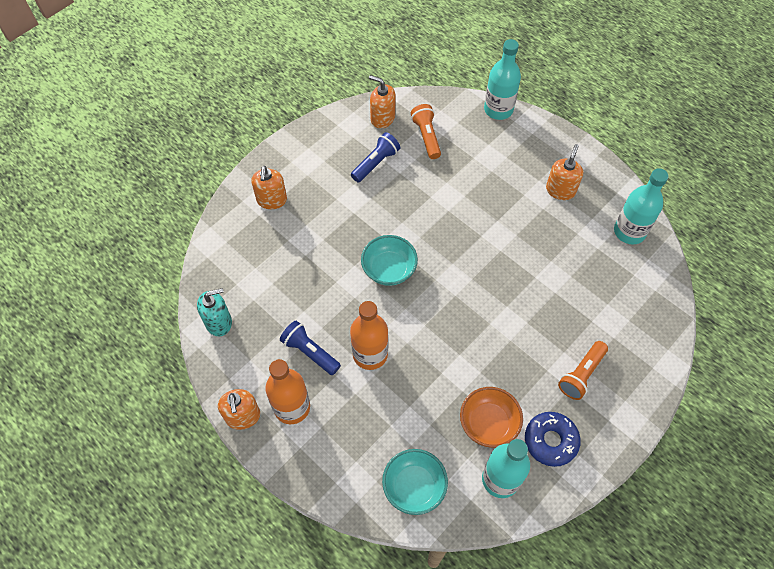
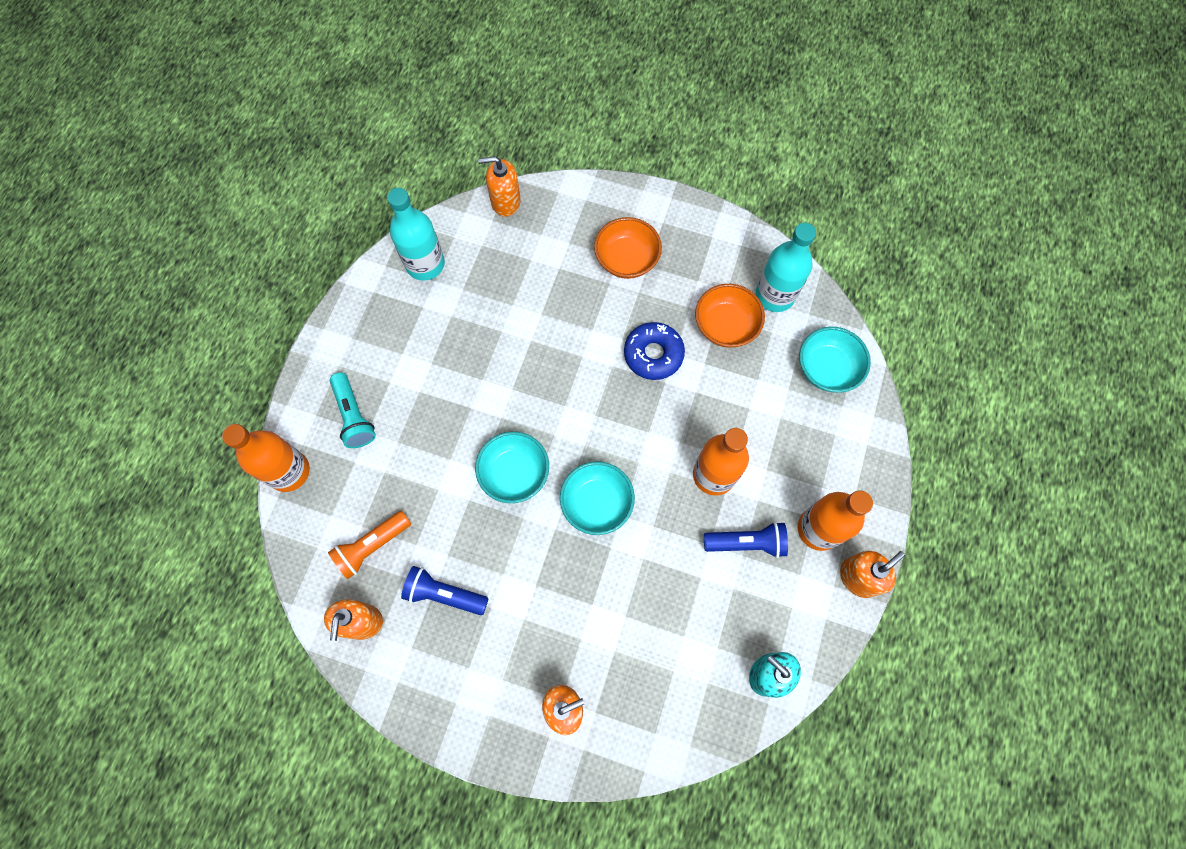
camera: 115 degrees left, 10 degrees up
blue flashlight [280,321,341,375] -> blue flashlight turned 105 degrees counterclockwise [704,522,788,558]
turquoise bottle [484,39,521,120] -> orange bottle [222,424,310,492]
blue donut [525,412,581,467] -> blue donut moved to [624,322,685,380]
orange soap dispenser [546,144,583,200] -> orange soap dispenser moved to [478,156,521,217]
orange flashlight [558,341,608,400] -> orange bowl [594,217,662,279]
none -> turquoise flashlight [330,372,376,448]
none -> turquoise bowl [475,432,549,503]

